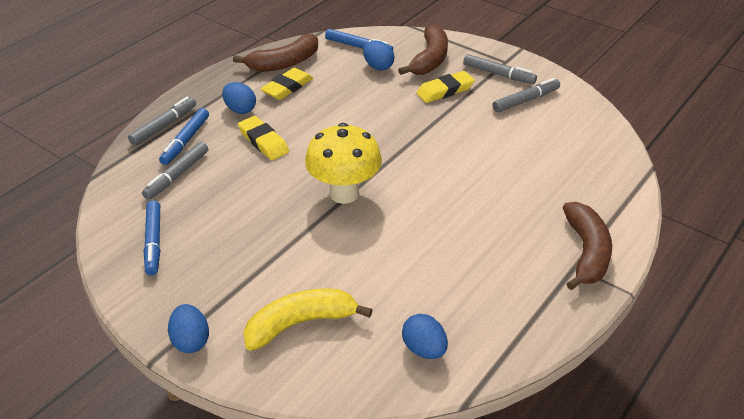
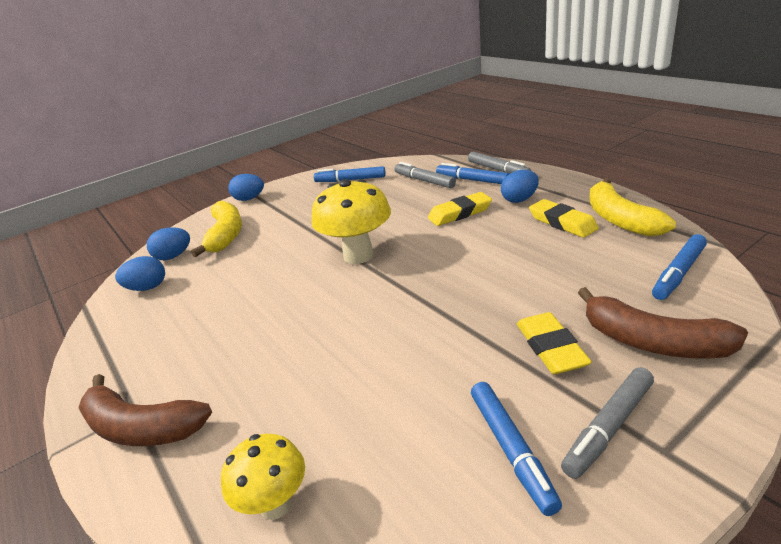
camera: 110 degrees right, 10 degrees down
brown banana [233,34,318,72] -> yellow banana [589,178,676,237]
blue egg [363,41,395,70] -> blue egg moved to [147,227,190,260]
grey marker [492,78,560,112] -> blue marker [471,382,562,516]
none -> yellow mushroom [221,434,305,520]

